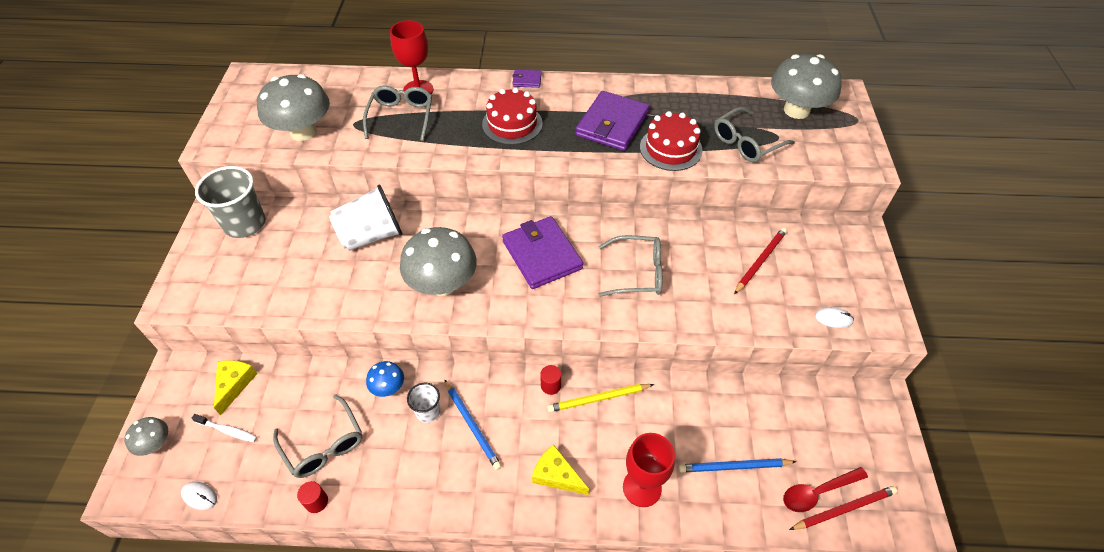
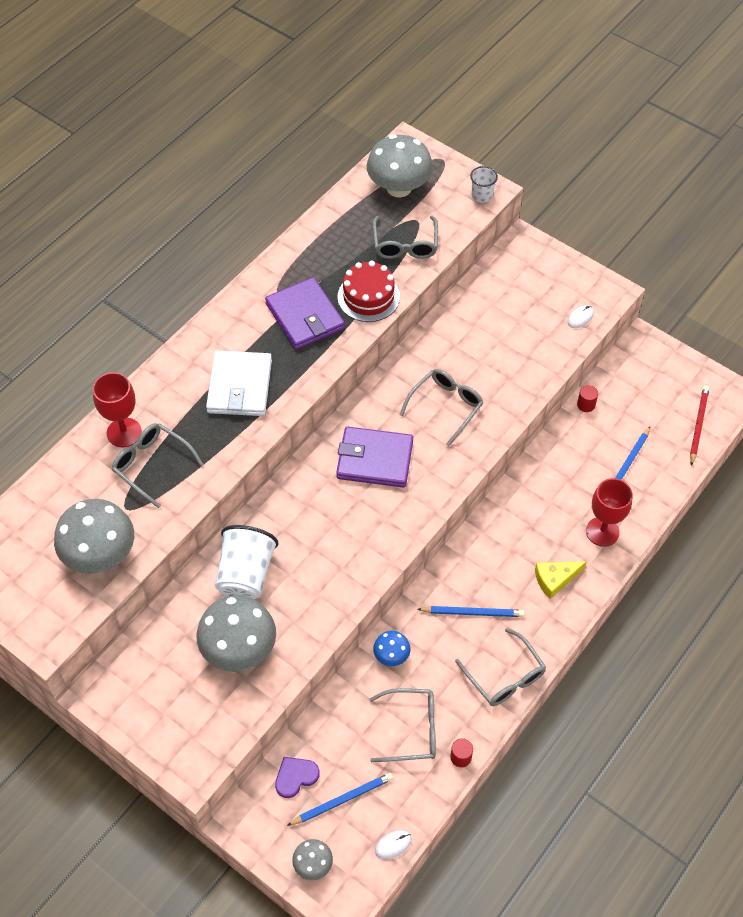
camera: 55 degrees left, 5 degrees up
white toothbrush [191,414,257,442] -> blue pencil [287,773,393,826]
grey cup [195,166,266,238] -> none
yellow cheese [214,360,258,415] -> purple heart [275,757,320,798]
grey mushroom [400,227,477,296] -> grey mushroom moved to [196,595,276,672]
white cup [407,383,440,423] -> white cup moved to [470,166,498,203]
red cake [482,88,543,145] -> white wallet [206,351,272,416]
purple wallet [512,70,542,88] -> none
red cylinder [540,365,561,395] -> red cylinder moved to [577,385,598,412]
yellow pencil [547,384,654,412] -> none
red pencil [734,228,787,294] -> none
red spoon [783,467,868,512] -> none
none -> grey glasses [455,628,546,706]

